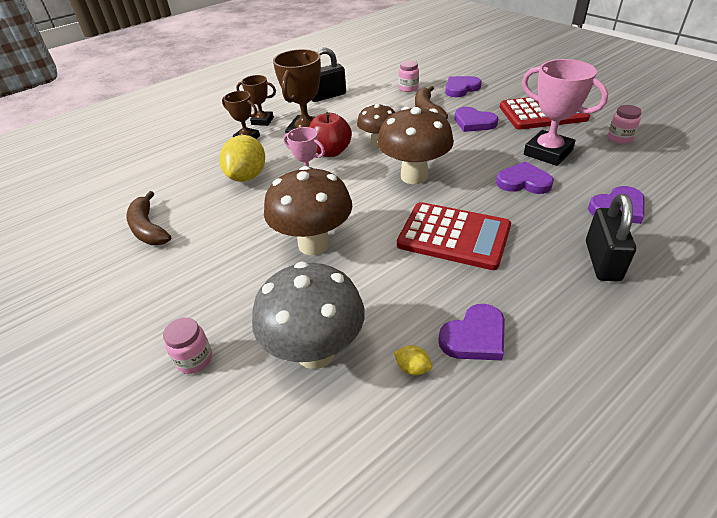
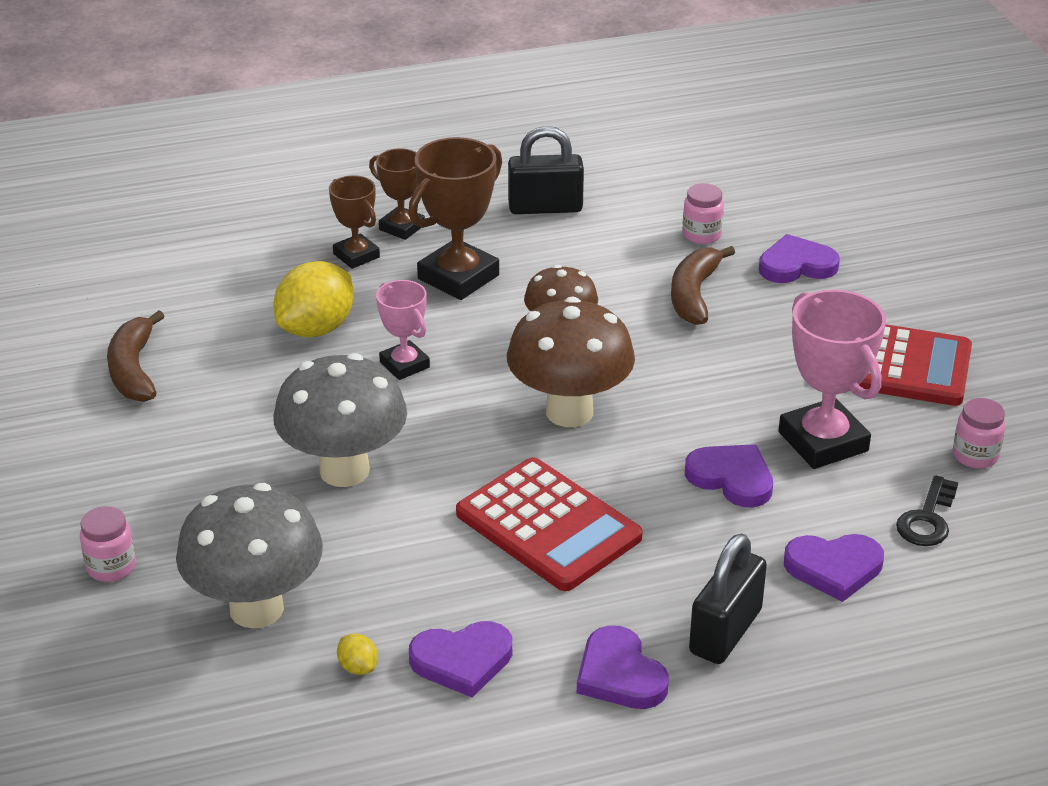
camera: 20 degrees right, 5 degrees down
brown mushroom [264,166,352,255] -> grey mushroom [273,353,407,487]
red apple [309,112,352,157] -> none
purple heart [455,107,498,132] -> purple heart moved to [577,625,669,709]
none -> black key [896,475,958,546]

